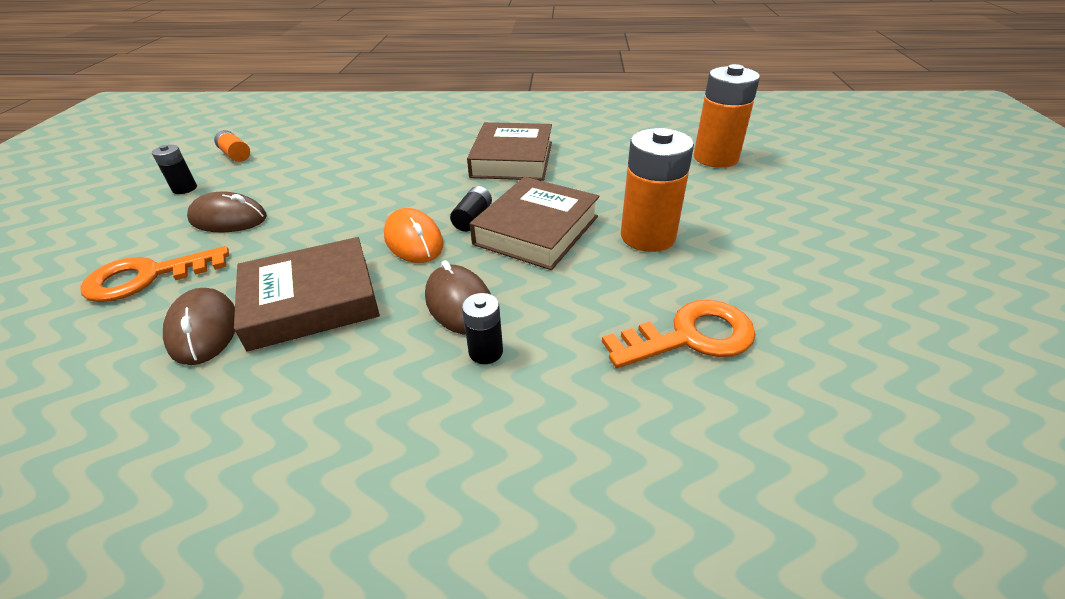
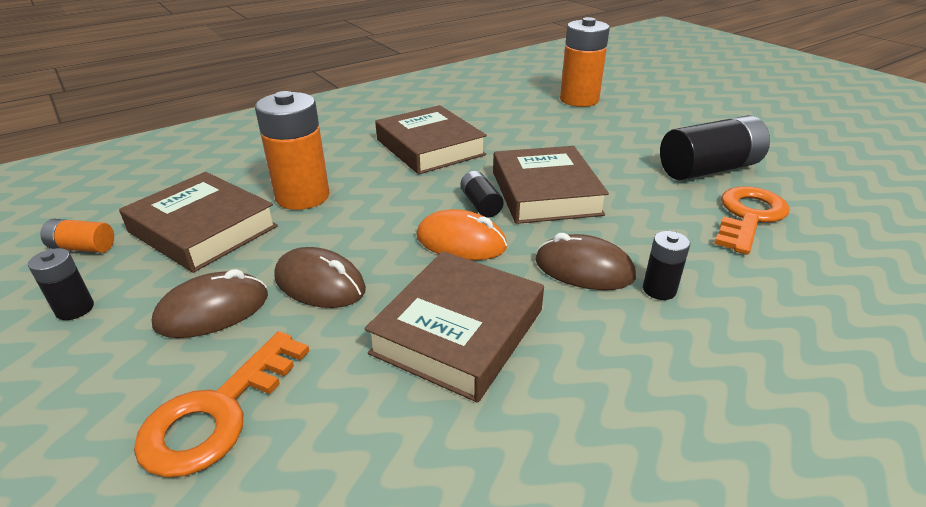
camera: 40 degrees left, 5 degrees down
brown mouse [163,288,235,365] -> brown mouse moved to [274,247,366,308]
orange battery [621,128,694,252] -> orange battery moved to [255,91,330,210]
none -> brown book [119,172,278,273]
none -> black battery [660,115,770,180]

